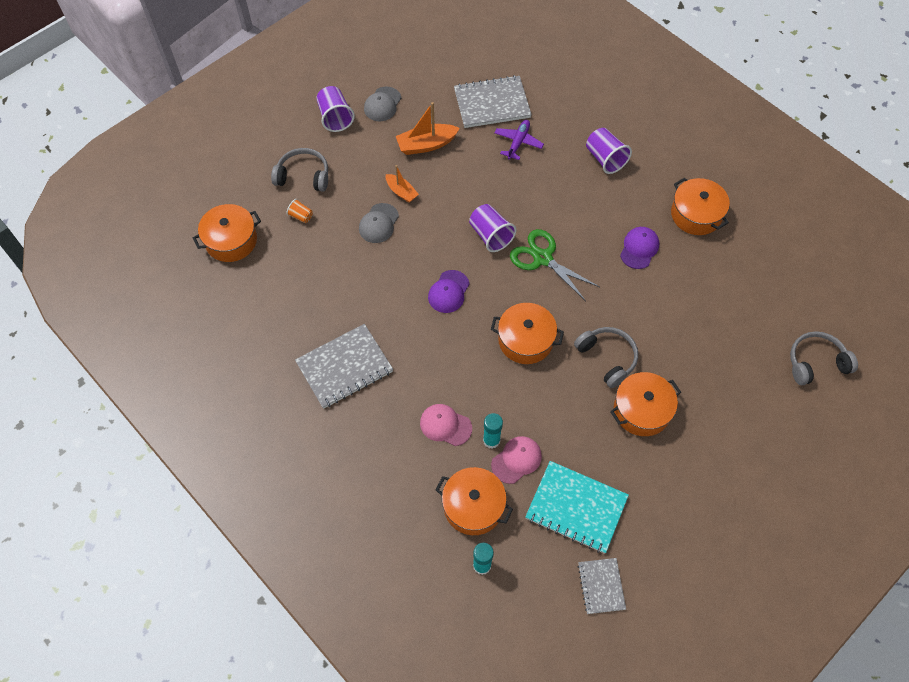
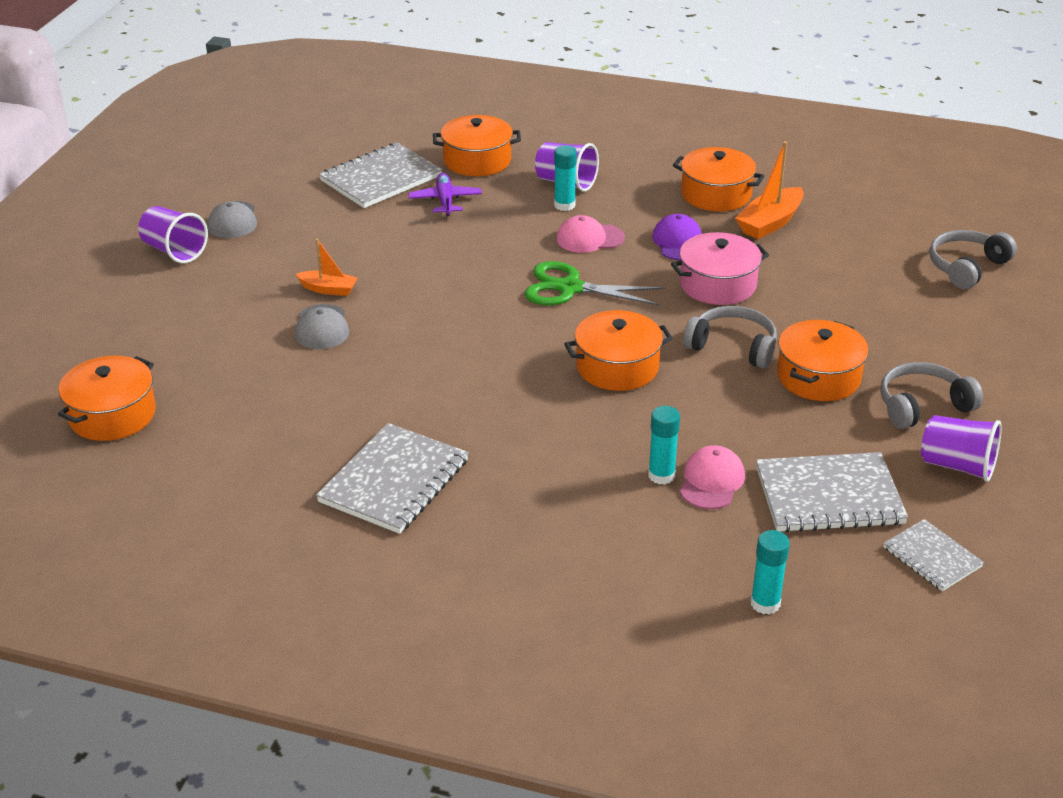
camera: 30 degrees left, 25 degrees down
grey headphones [271,148,328,192] -> grey headphones moved to [880,362,983,429]
orange cup [287,199,313,223] -> none
orange boat [396,102,460,155] -> orange boat moved to [735,141,804,239]
pink cap [420,404,472,446] -> pink cap moved to [557,215,625,253]
purple cap [428,270,470,313] -> none
orange pot [436,467,513,535] -> orange pot moved to [433,115,521,176]
purple cup [469,204,516,252] -> purple cup moved to [921,415,1002,482]
turquoise notebook [525,461,629,554] -> grey notebook [756,452,908,532]
none -> turquoise glue stick [554,145,577,211]
none -> pink pot [671,232,769,305]

